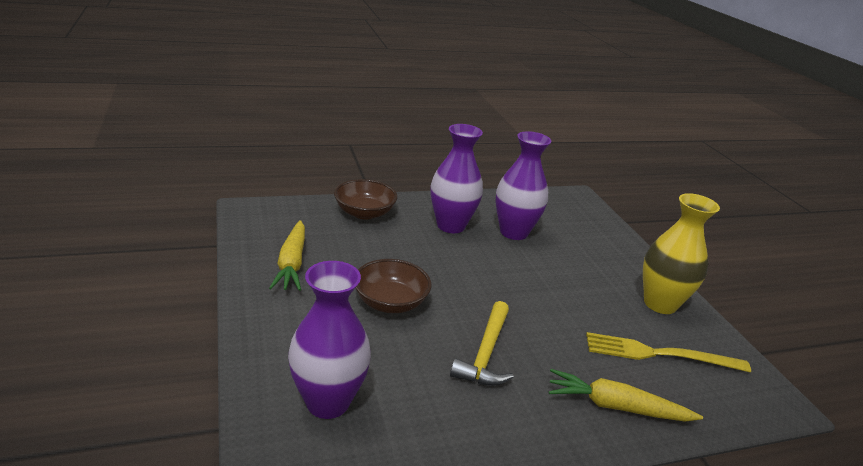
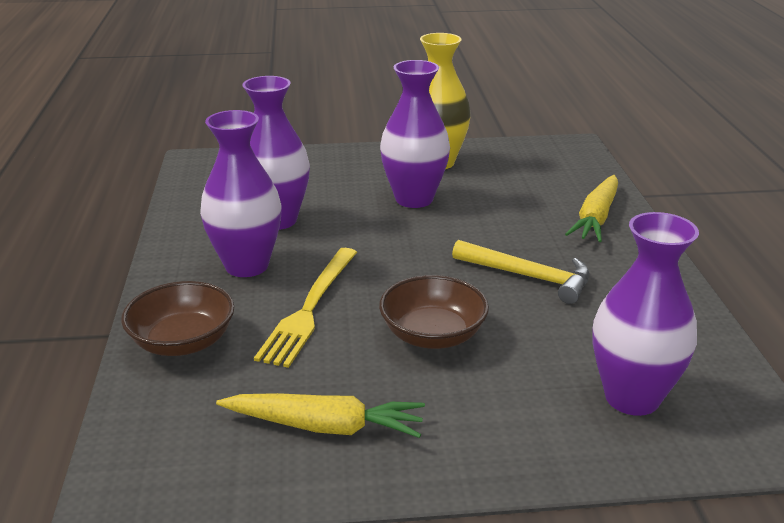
camera: 75 degrees left, 0 degrees up
yellow fork [586,332,751,372] -> yellow fork moved to [254,248,357,368]
none -> purple vase [380,60,450,208]

